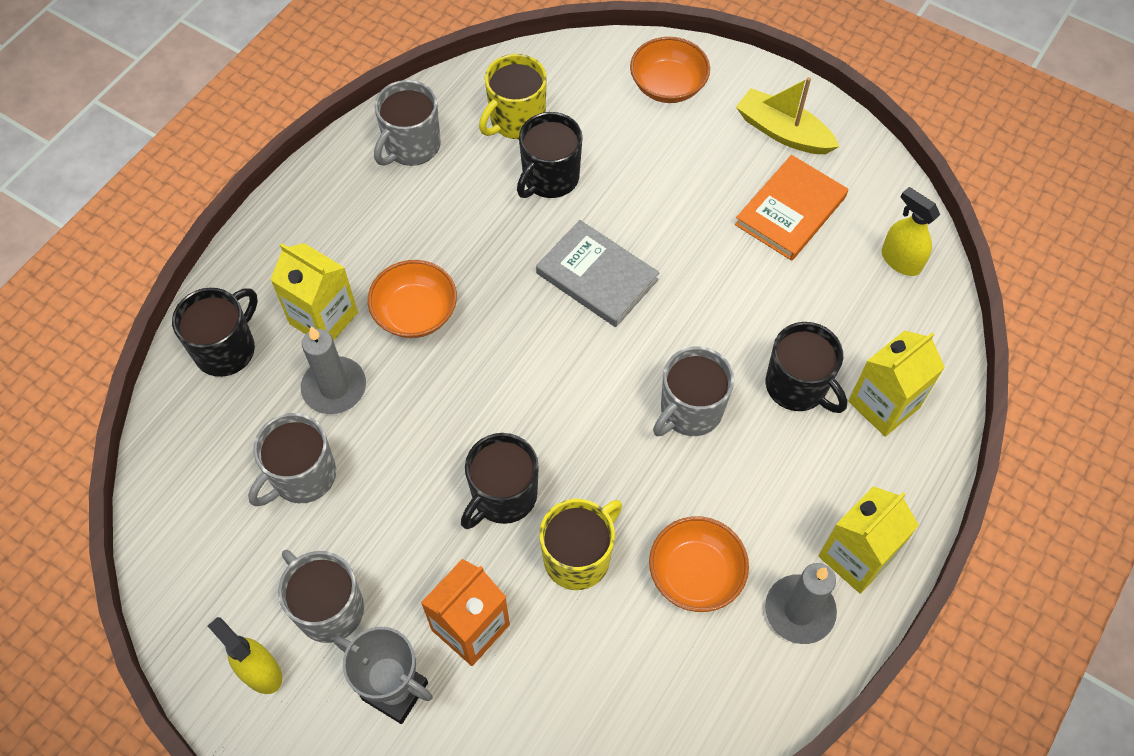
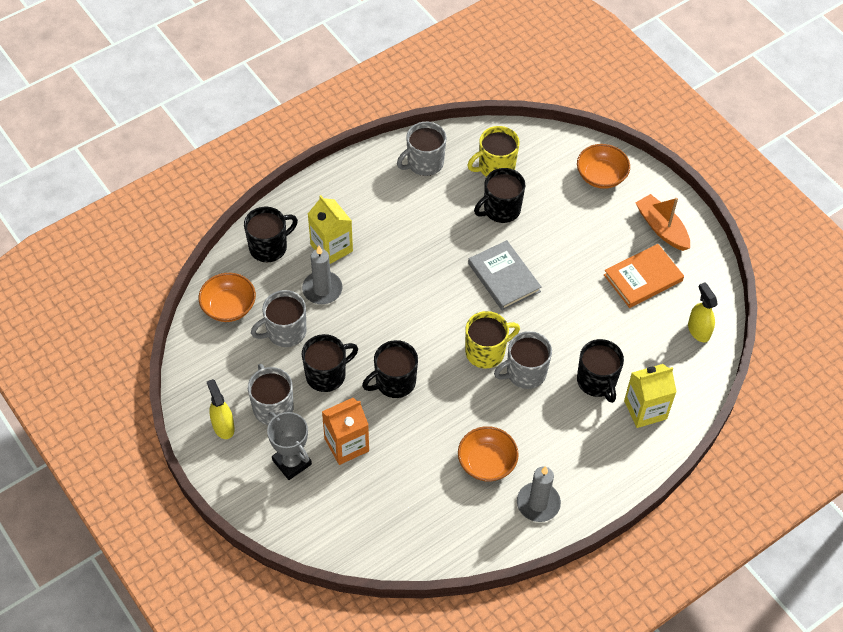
camera: 20 degrees right, 5 degrees down
orange bowl [368,260,457,338] -> orange bowl moved to [199,273,256,322]
yellow mug [539,499,622,590] -> yellow mug moved to [465,311,520,369]
yellow boat [736,77,840,154] -> orange boat [636,194,690,251]
yellow carton [818,486,919,594] -> none
none -> black mug [302,334,358,392]

